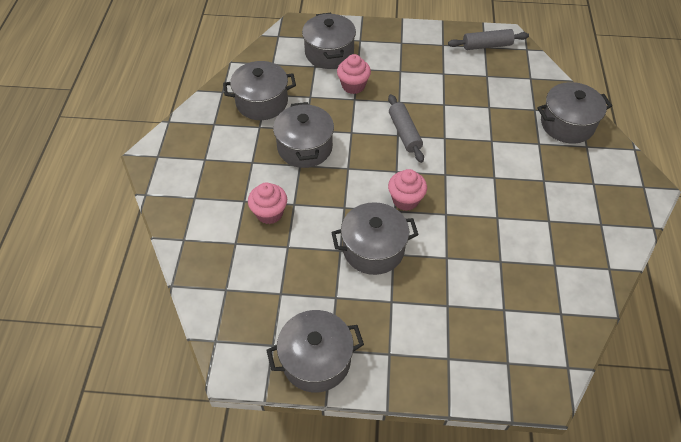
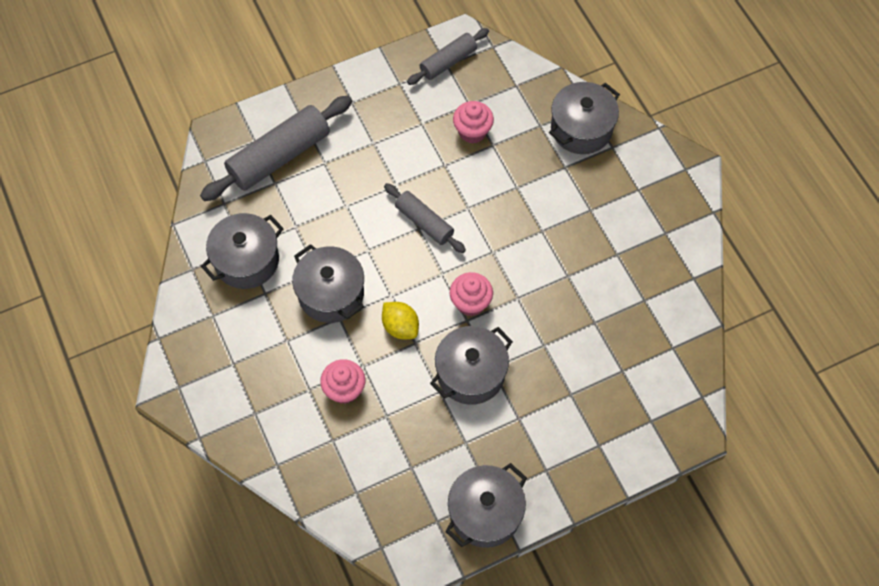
camera: 30 degrees left, 10 degrees up
grey pot [302,13,356,69] -> grey rolling pin [200,96,352,201]
pink cupcake [337,54,371,94] -> pink cupcake moved to [453,101,494,143]
none -> yellow lemon [382,302,419,339]

